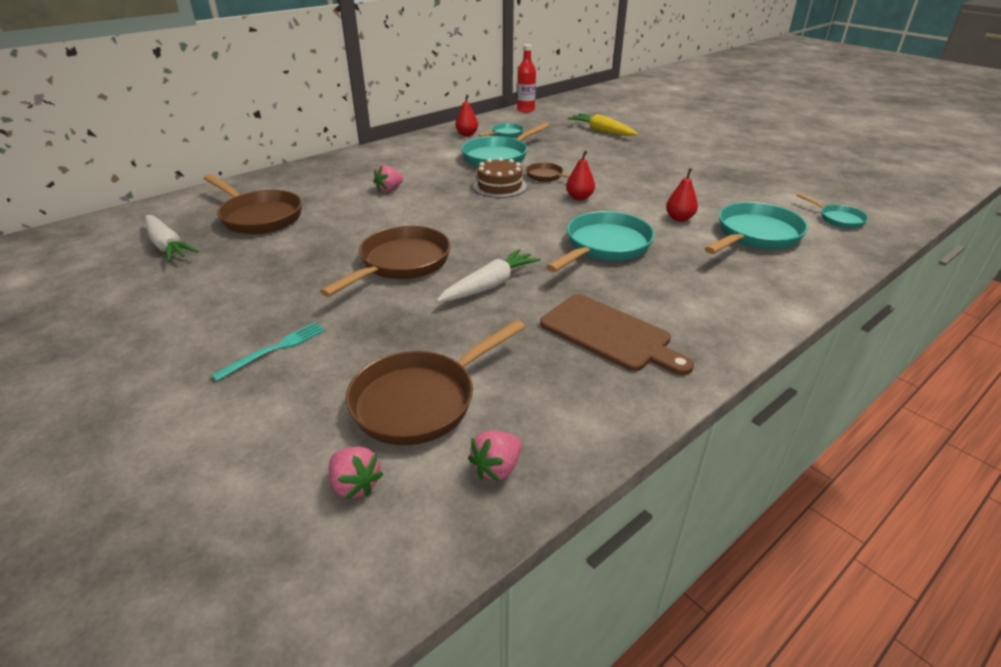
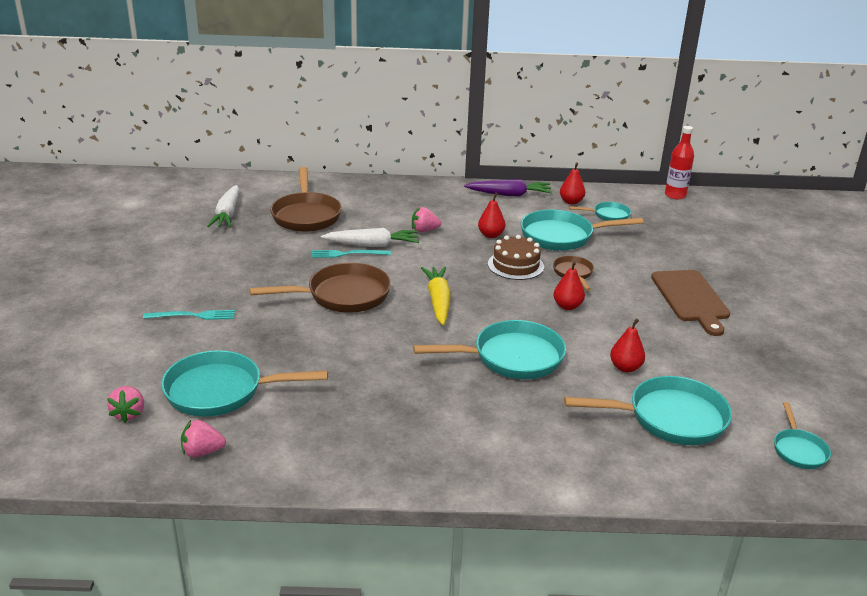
camera: 40 degrees right, 5 degrees down
brown pan [346,320,525,445] -> turquoise pan [161,350,328,417]
white carrot [436,249,541,302] -> white carrot moved to [321,228,419,247]
brown cutting board [540,294,694,375] -> brown cutting board moved to [651,270,730,336]
yellow carrot [568,114,638,136] -> yellow carrot moved to [421,267,451,325]
none -> turquoise fork [311,250,391,258]
none -> purple carrot [464,179,552,197]
none -> red pear [478,193,505,238]

